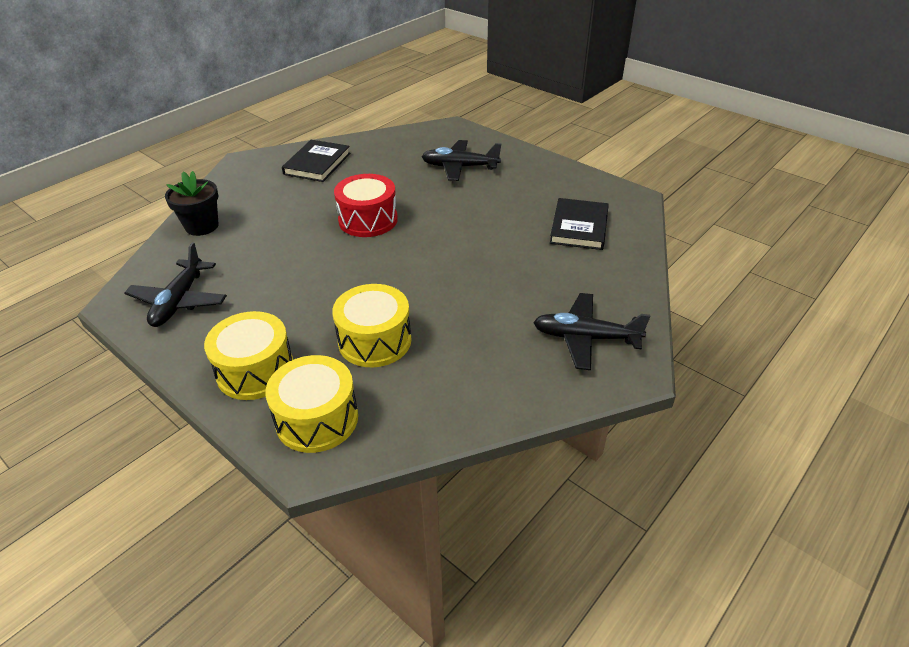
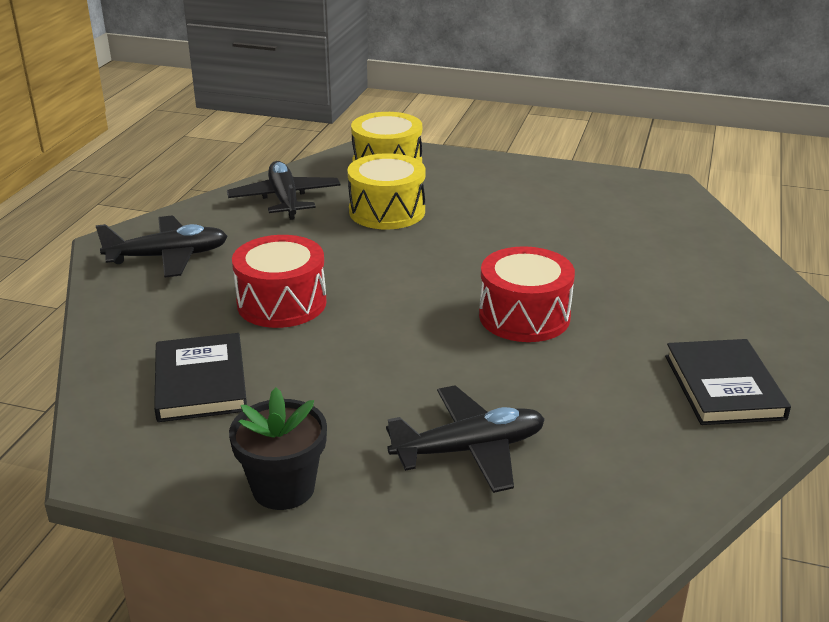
camera: 155 degrees right, 10 degrees down
black plane [124,242,227,327] -> black plane moved to [227,161,340,220]
black flower pot [165,171,219,236] -> black flower pot moved to [229,387,327,510]
yellow drum [204,311,293,400] -> none
none -> red drum [232,235,326,328]

